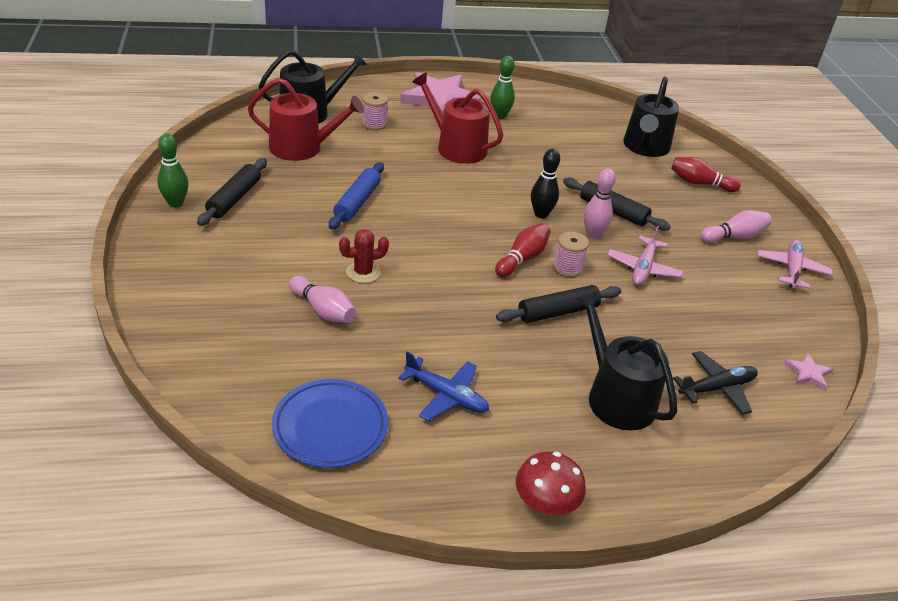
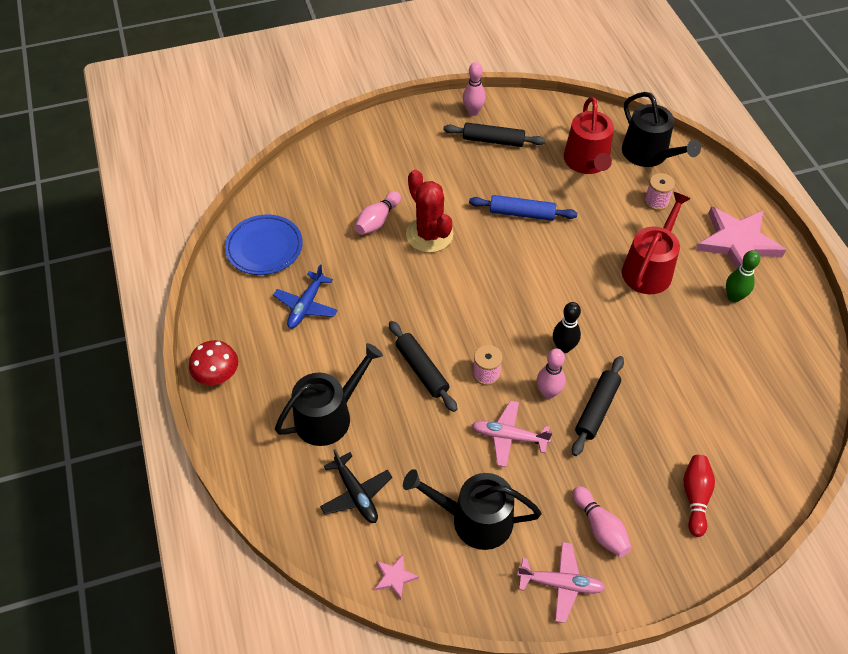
camera: 85 degrees right, 15 degrees up
green bowling pin [157,134,188,208] -> pink bowling pin [463,62,486,116]
red cactus [339,229,389,283] -> red cactus [406,170,453,253], size x1.72
red bowling pin [495,223,550,277] -> none
black watering can [623,77,679,157] -> black watering can moved to [403,469,541,550]

